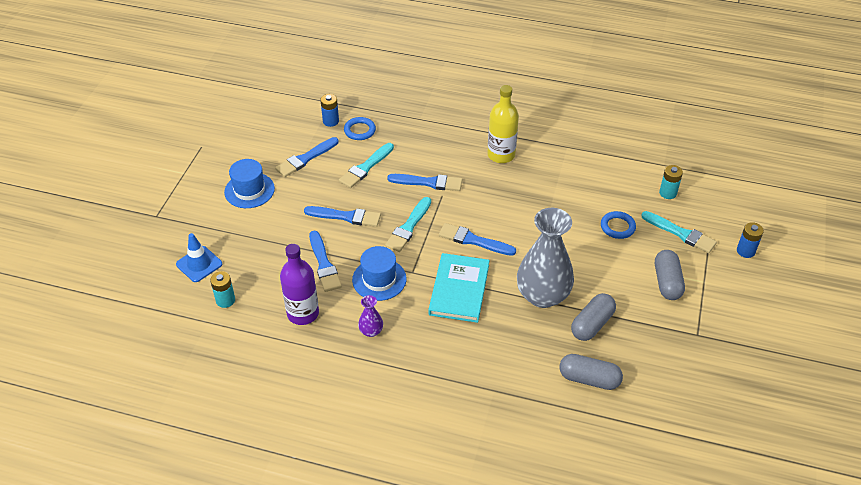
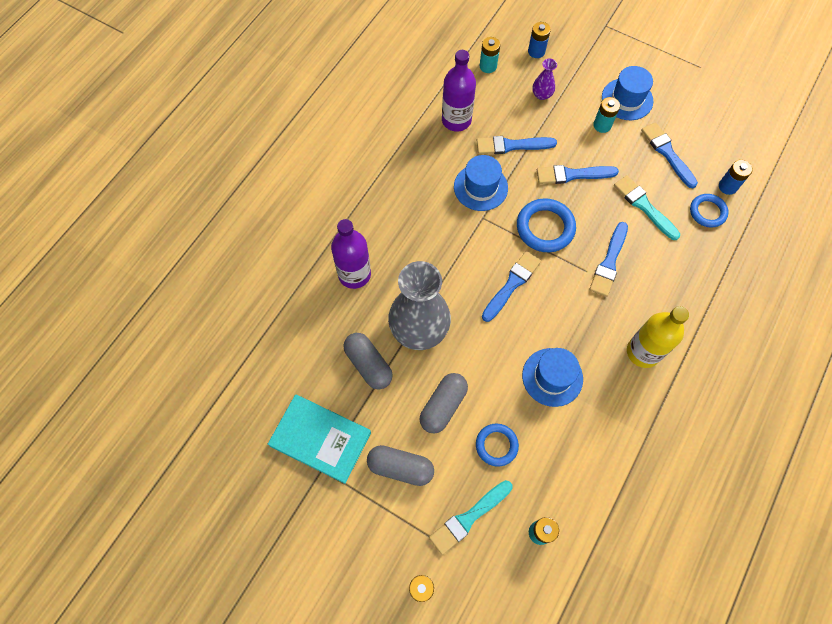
camera: 105 degrees right, 20 degrees up
blue traffic cone [176,233,222,282] -> blue battery [528,22,551,58]
blue brush [304,206,381,227] -> blue brush turned 60 degrees clockwise [537,165,619,184]
purple vase [358,295,383,337] -> purple vase moved to [532,58,557,100]
turquoise brush [385,197,431,252] -> blue ring [517,198,576,252]
turquoise book [428,253,490,323] -> turquoise book moved to [268,394,371,484]
grey capsule [559,354,623,390] -> grey capsule moved to [420,373,468,434]
none -> purple bottle [331,219,371,289]
none -> blue hat [522,348,583,407]
none -> turquoise battery [593,97,620,133]

